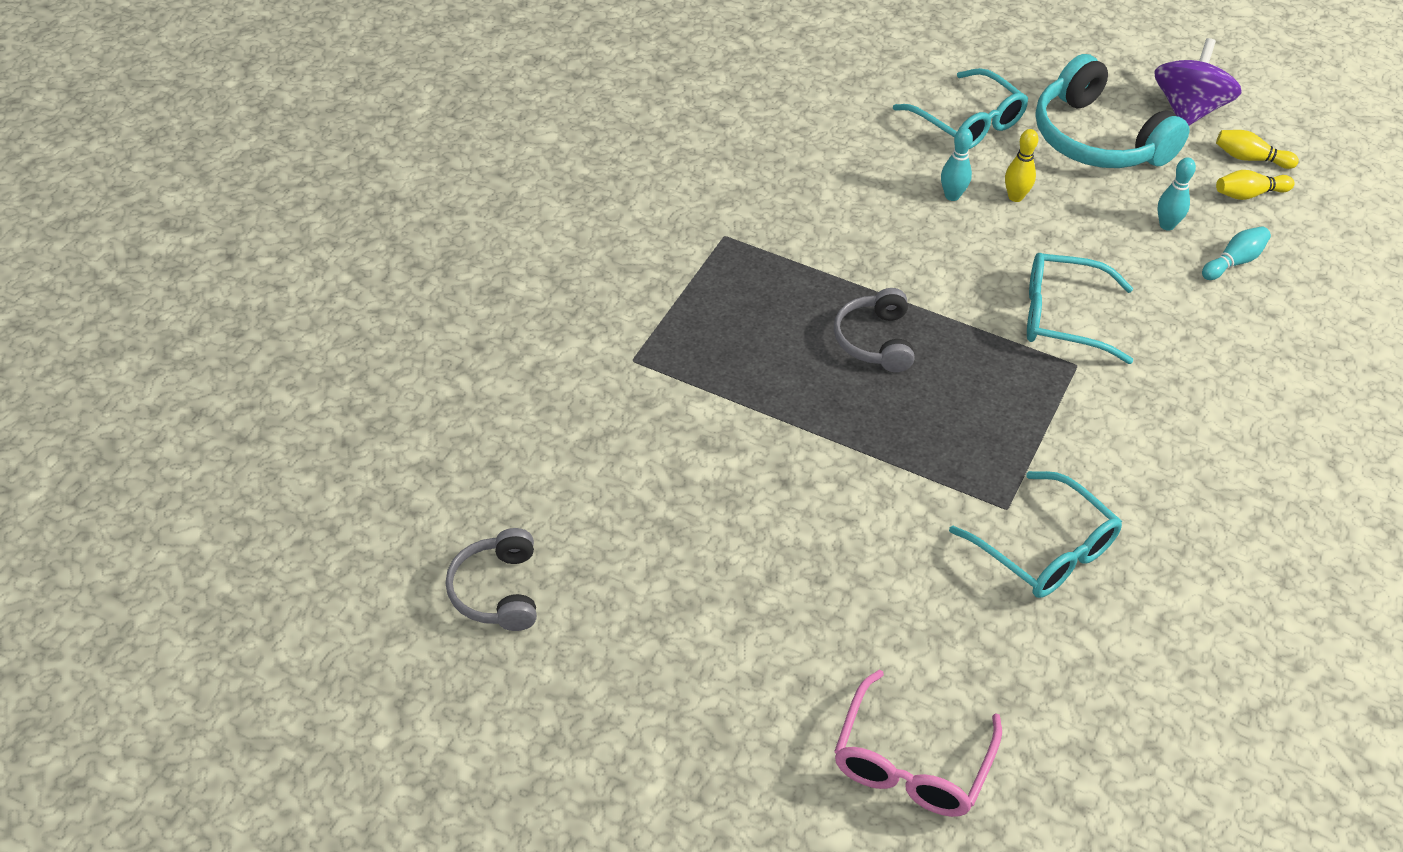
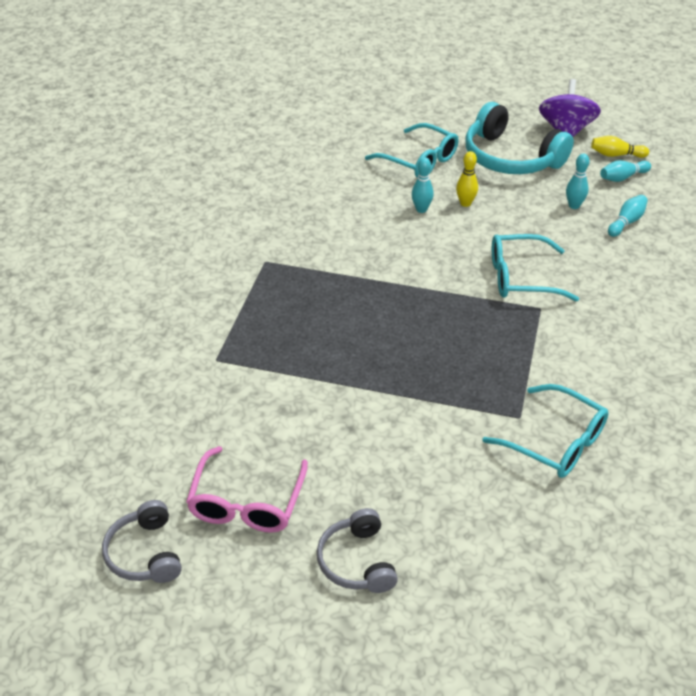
camera: 10 degrees left, 5 degrees down
grey headphones [834,288,914,372] -> grey headphones moved to [317,508,398,593]
pink glasses [834,670,1002,817] -> pink glasses moved to [186,446,308,533]
yellow bowling pin [1216,170,1295,200] -> turquoise bowling pin [600,160,651,182]

